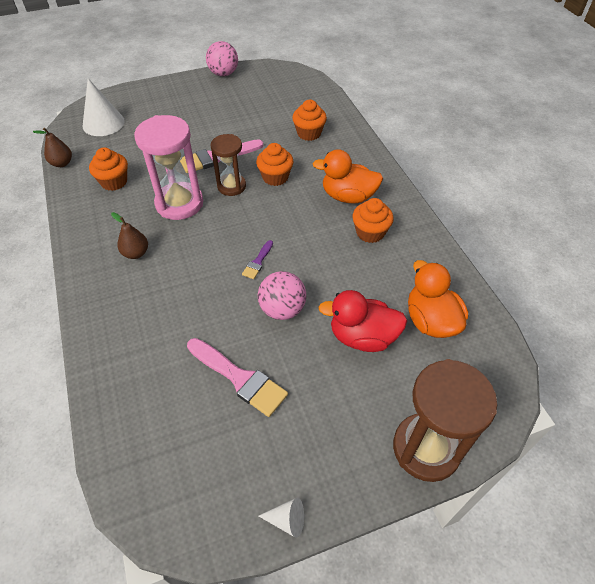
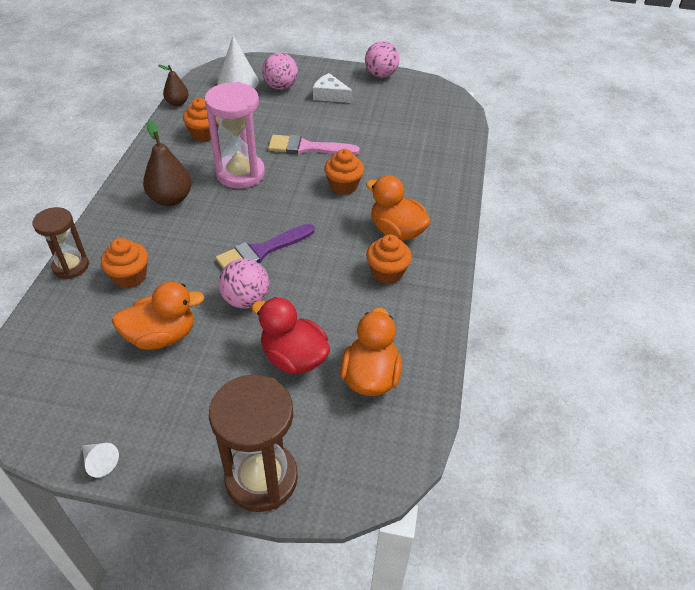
camera: 30 degrees right, 5 degrees down
brown pear [111,212,148,259] -> brown pear [143,120,192,206], size x1.61
pink brush [187,338,288,417] -> orange duck [112,282,205,350]
brown hourglass [211,134,246,196] -> brown hourglass moved to [33,207,89,279]
purple brush [242,240,273,279] -> purple brush [215,224,315,269], size x1.94
orange cupcake [292,100,327,141] -> orange cupcake moved to [101,238,148,288]
none -> pink ball [262,53,298,90]
none -> white cheese [313,73,353,103]

